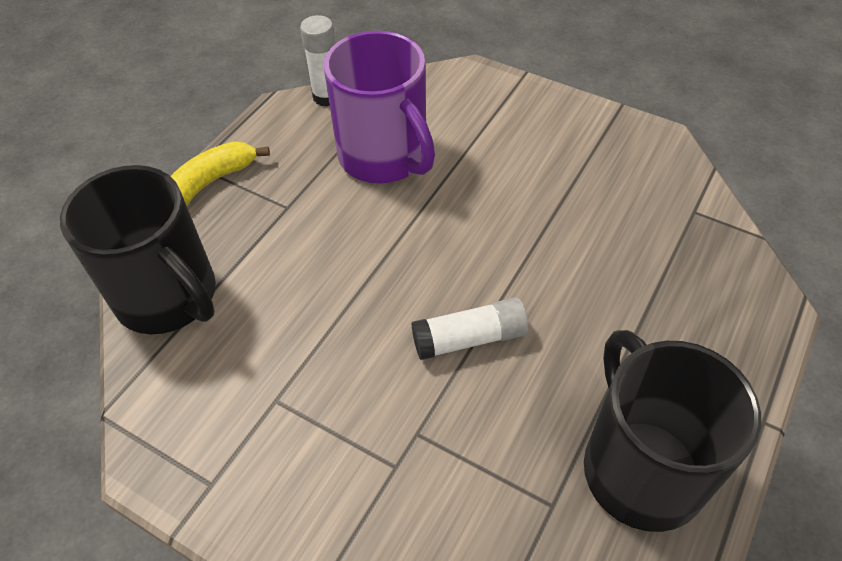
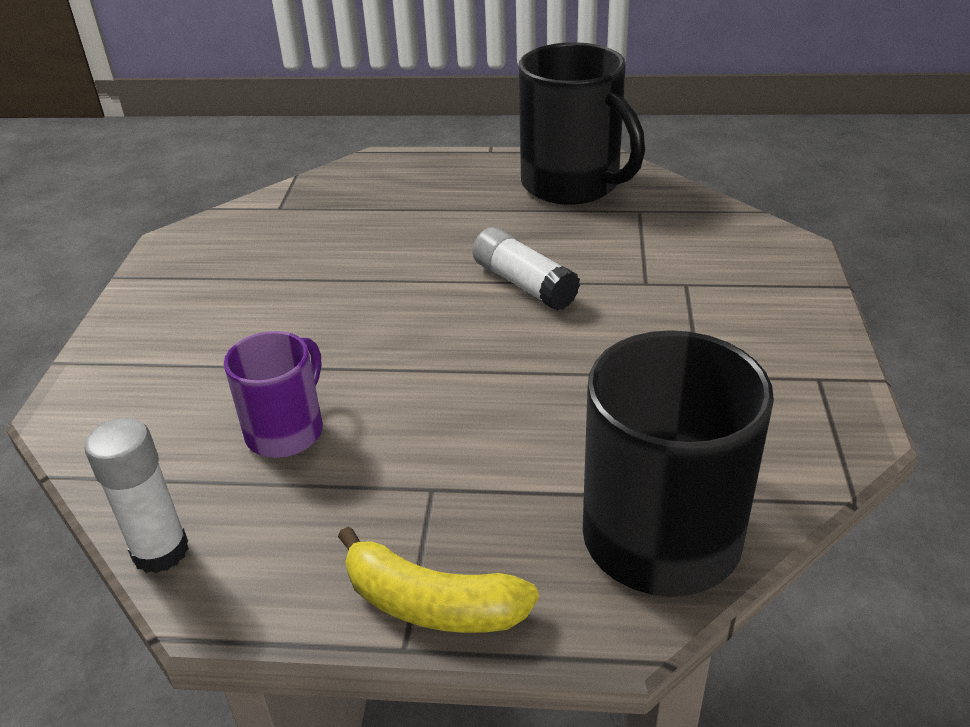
camera: 115 degrees left, 15 degrees down
purple mug [324,31,435,183] -> purple mug [224,331,323,458], size x0.57
black mug [584,330,761,532] -> black mug turned 90 degrees counterclockwise [519,42,645,205]

